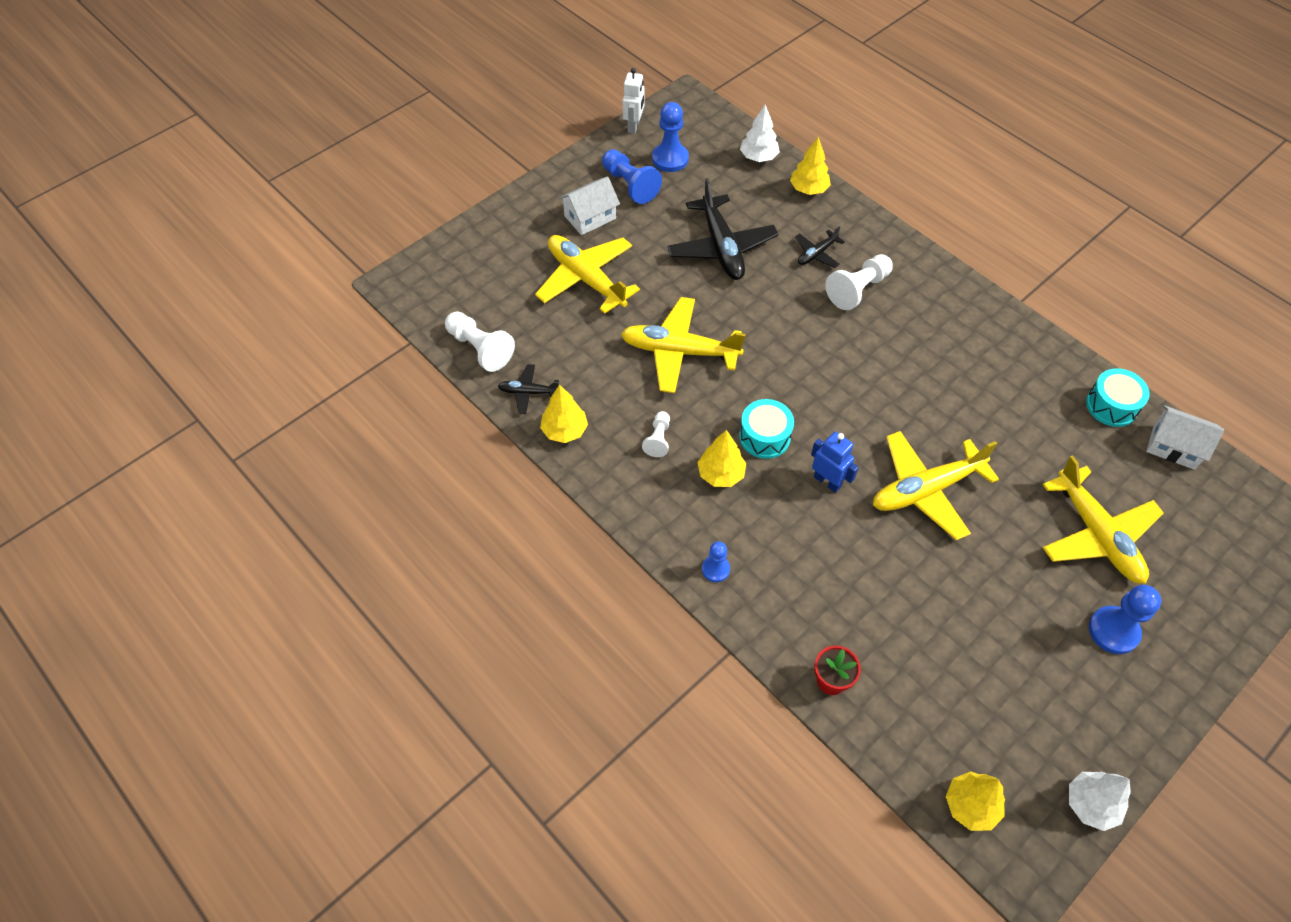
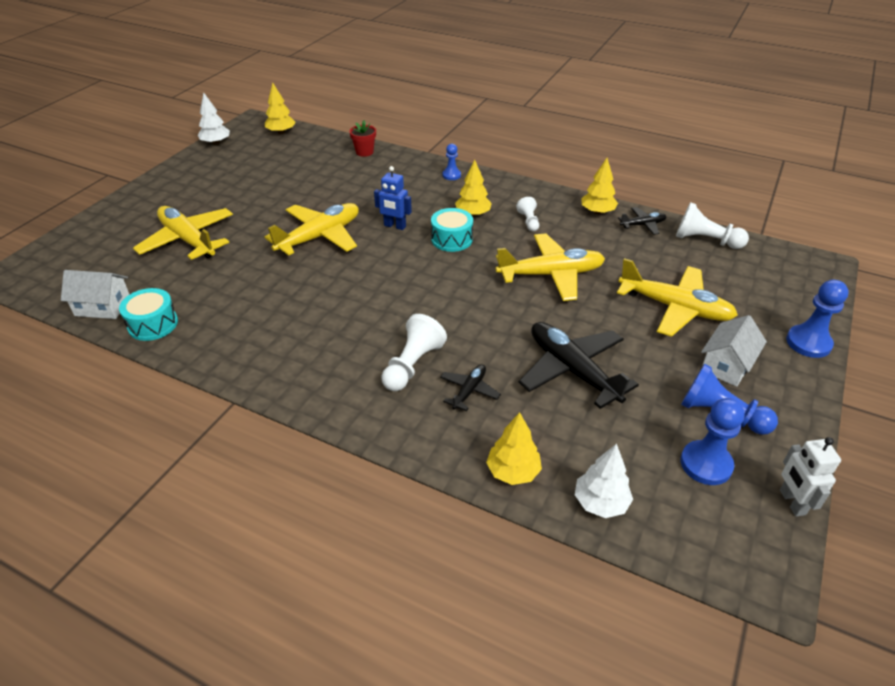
camera: 160 degrees right, 15 degrees down
blue pawn [1089,585,1162,654] -> blue pawn moved to [786,280,849,358]

